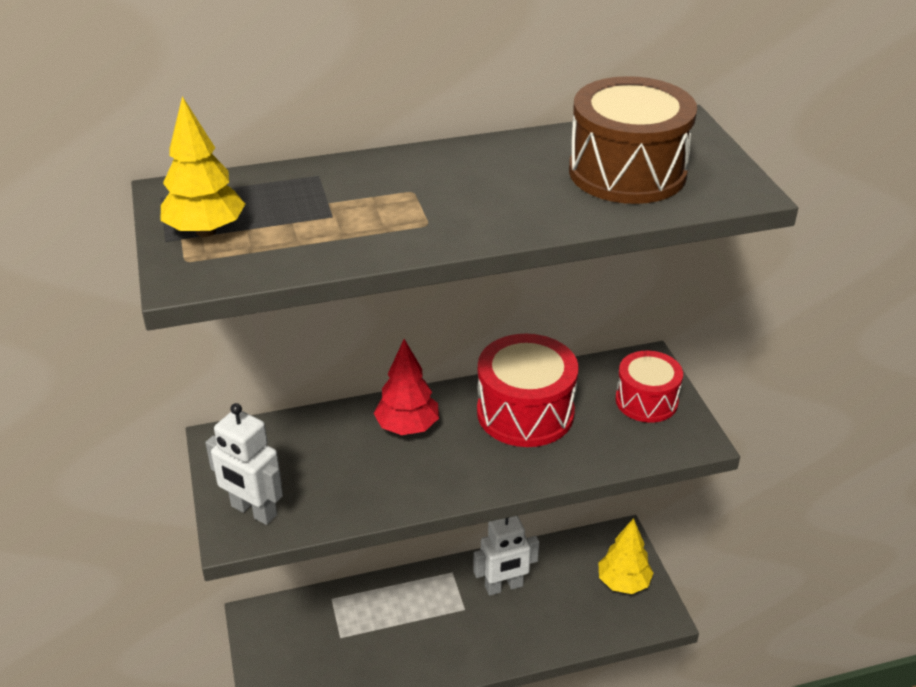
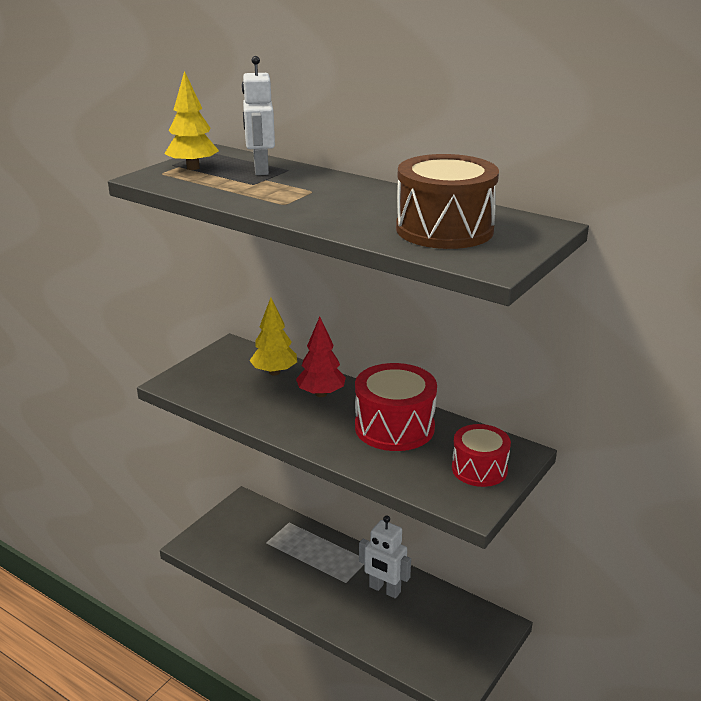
camera: 50 degrees right, 10 degrees down
white robot [205,403,283,525] -> white robot moved to [242,56,275,175]
yellow tree [598,518,653,594] -> yellow tree moved to [249,298,297,375]

